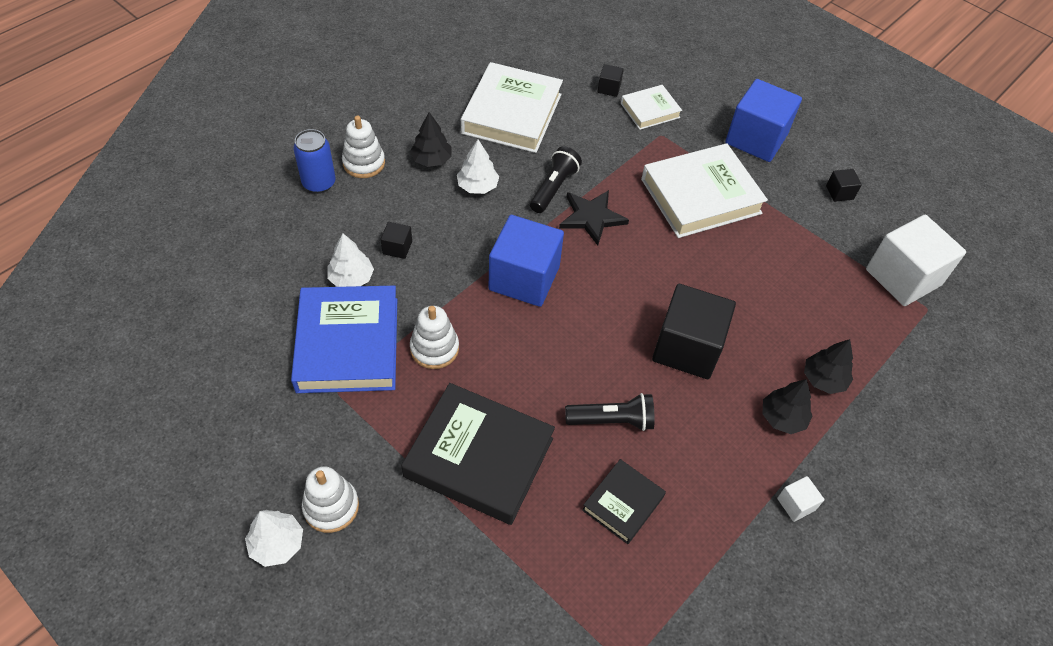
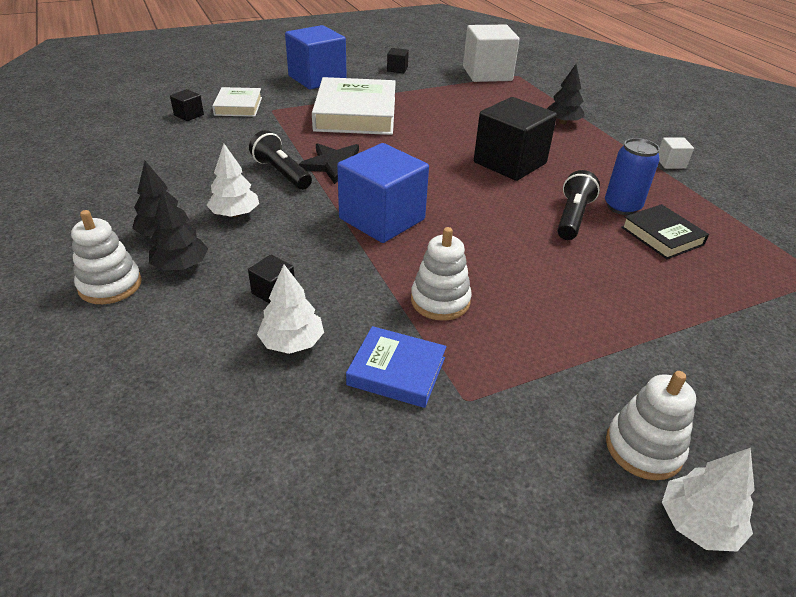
camera: 65 degrees left, 15 degrees down
blue book [291,286,397,393] -> blue book [346,326,447,408], size x0.53
blue can [293,129,336,193] -> blue can moved to [605,138,660,215]
black book [401,383,555,525] -> none
white book [461,62,563,153] -> none
black tree [762,379,813,434] -> black tree moved to [149,190,208,270]

